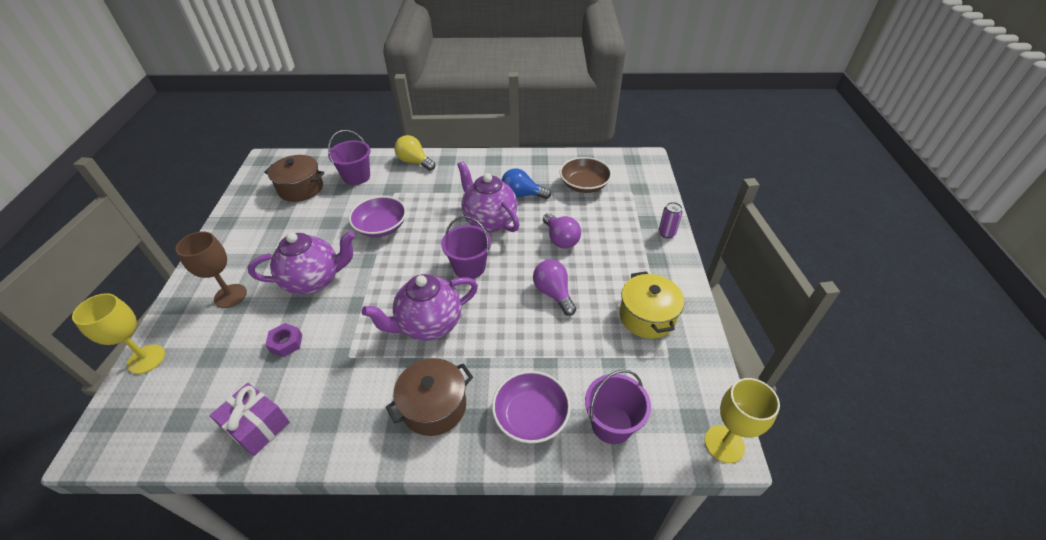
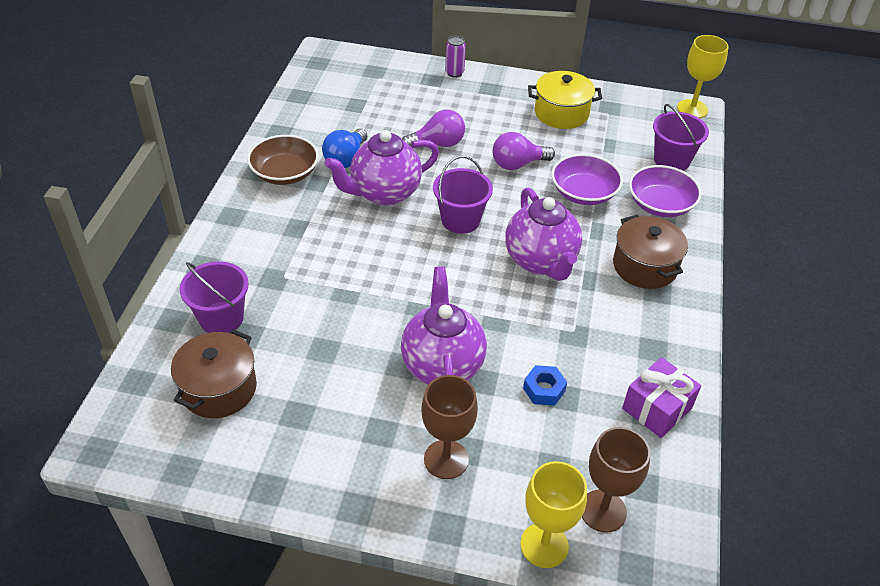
camera: 80 degrees left, 0 degrees up
purple nut [265,323,302,357] -> blue nut [523,365,567,406]
purple bowl [349,196,406,237] -> purple bowl moved to [552,154,623,205]
yellow light bulb [394,135,435,171] -> none
brown bowl [560,157,612,193] -> brown bowl moved to [247,135,319,185]
none -> brown goblet [582,427,650,533]

